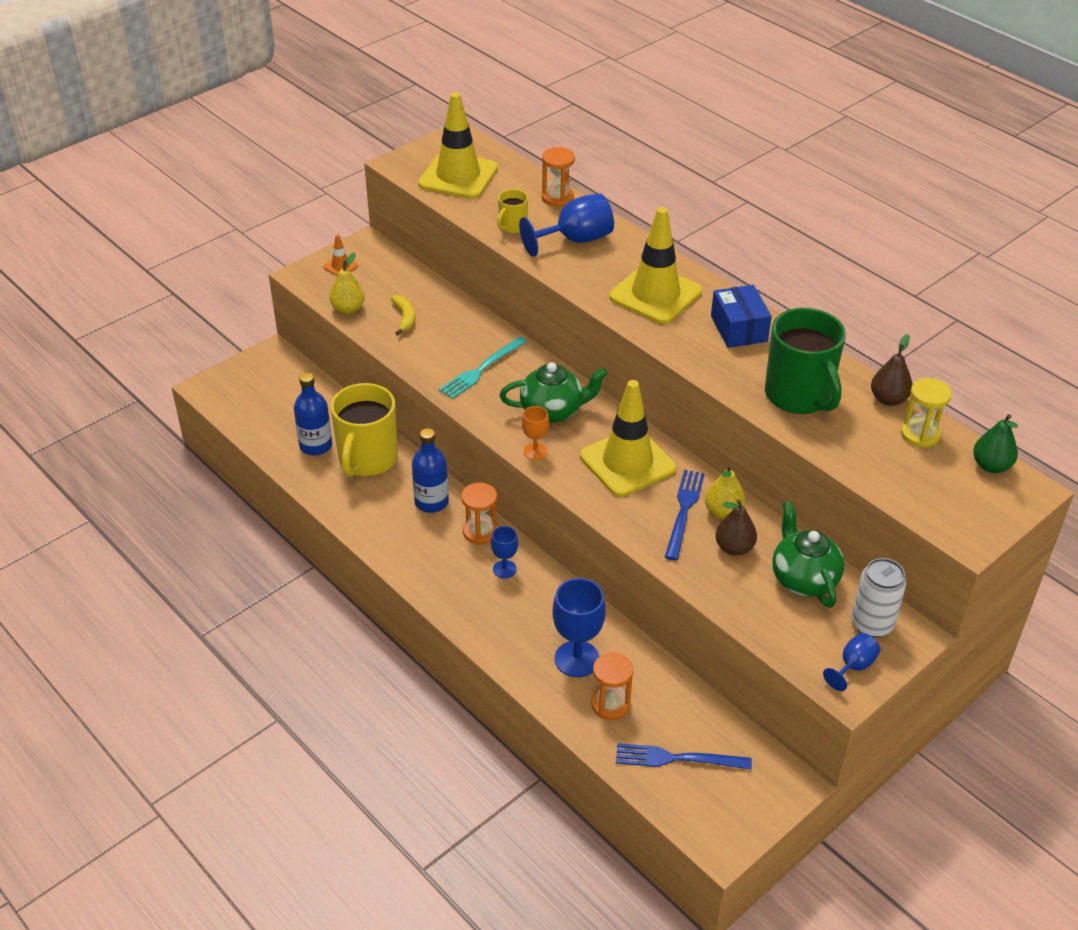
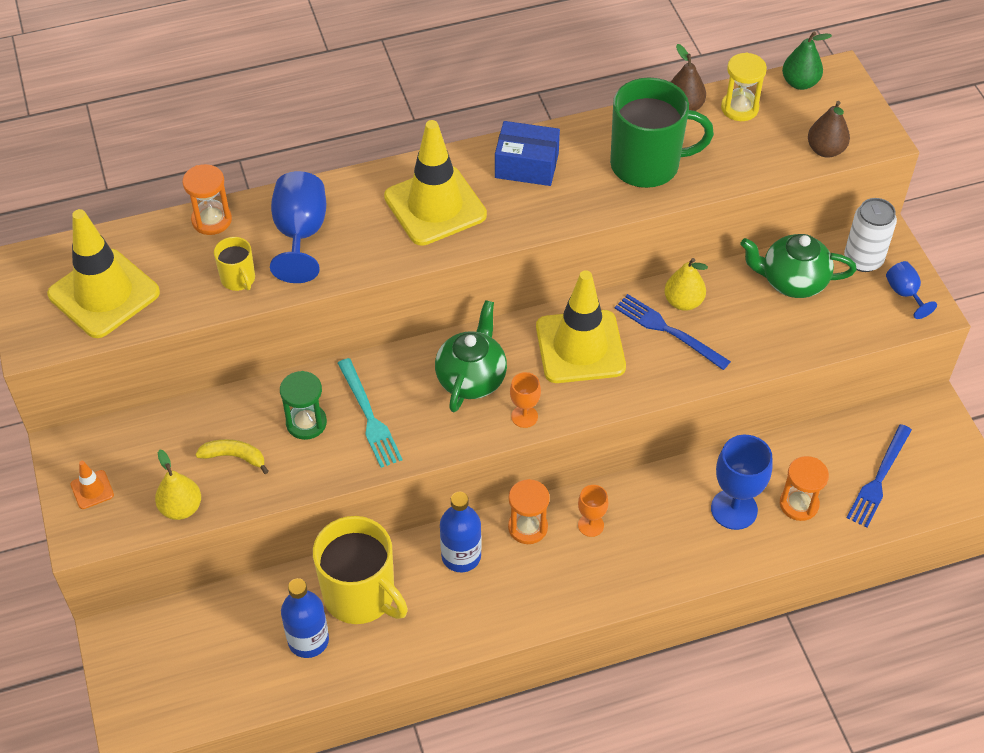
camera: 65 degrees left, 10 degrees up
blue goblet [491,526,518,579] -> orange goblet [578,485,609,537]
brown pear [715,499,757,556] -> brown pear moved to [808,101,850,158]
none -> green hourglass [280,371,327,440]

